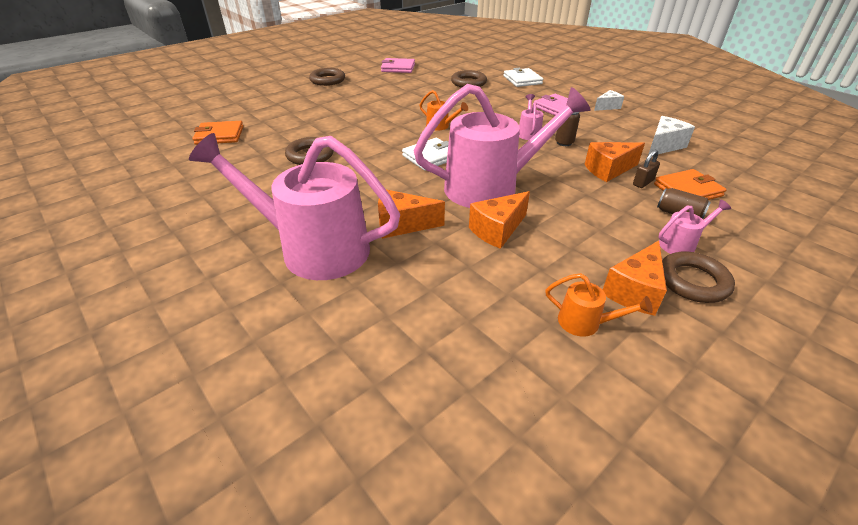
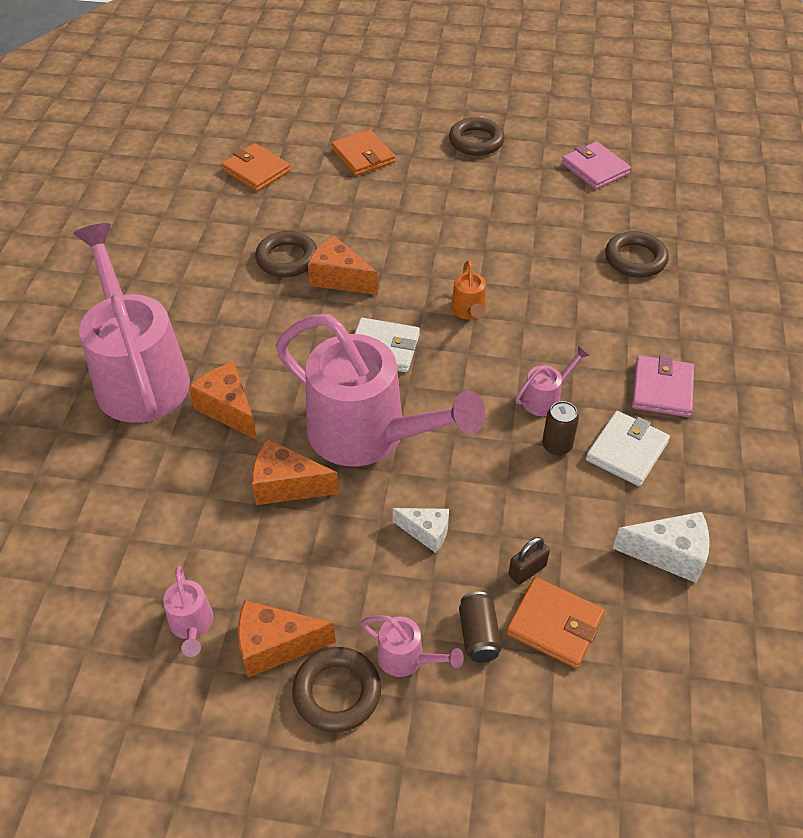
camera: 50 degrees right, 10 degrees up
white wallet [503,68,544,87] -> white wallet moved to [586,411,670,486]
orange watering can [545,273,653,337] -> pink watering can [163,566,214,657]
orange cheese [585,142,645,182] -> orange cheese moved to [308,236,378,295]
white cheese [594,90,624,111] -> white cheese moved to [393,508,449,553]
brown padlock [633,149,660,188] -> brown padlock turned 45 degrees counterclockwise [509,537,550,585]
none -> orange wallet [331,130,395,176]

